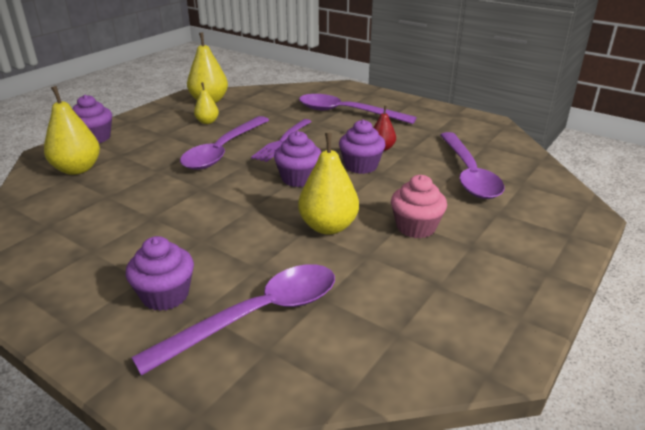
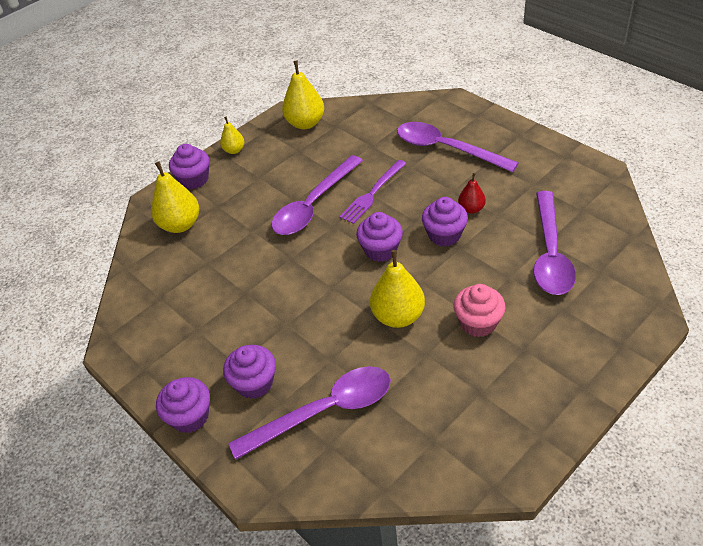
camera: 15 degrees right, 15 degrees up
yellow pear [194,82,219,124] -> yellow pear moved to [220,116,244,154]
none -> purple cupcake [156,377,210,433]

